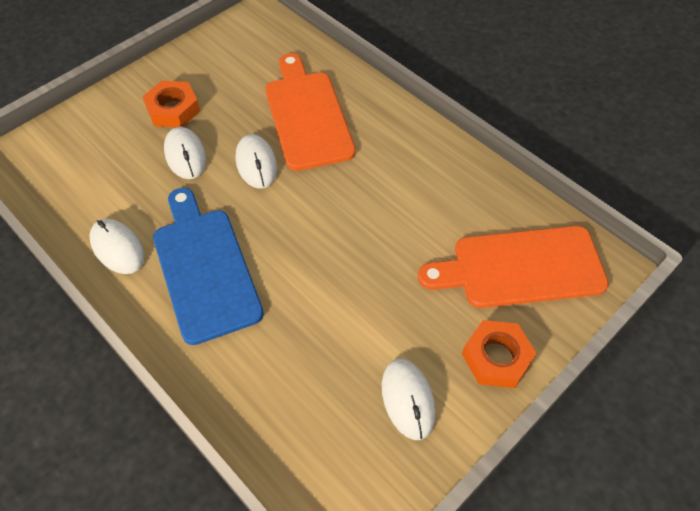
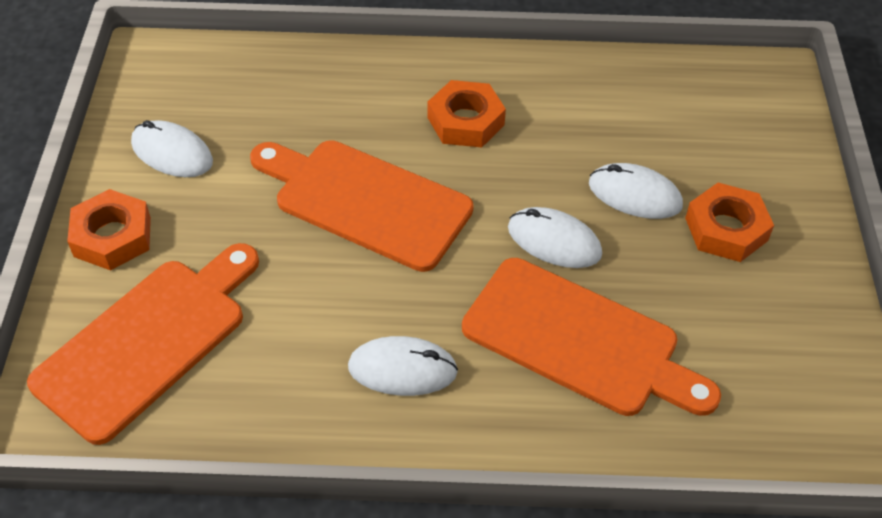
camera: 135 degrees right, 5 degrees down
white mouse [89,219,145,274] -> white mouse moved to [348,336,458,396]
blue cutting board [153,188,264,345] -> orange nut [428,80,506,147]
none -> orange cutting board [250,140,474,272]

